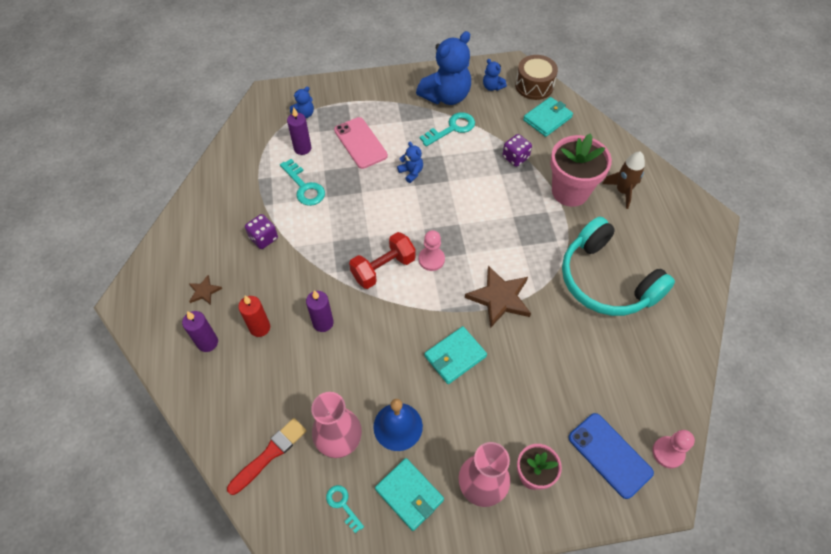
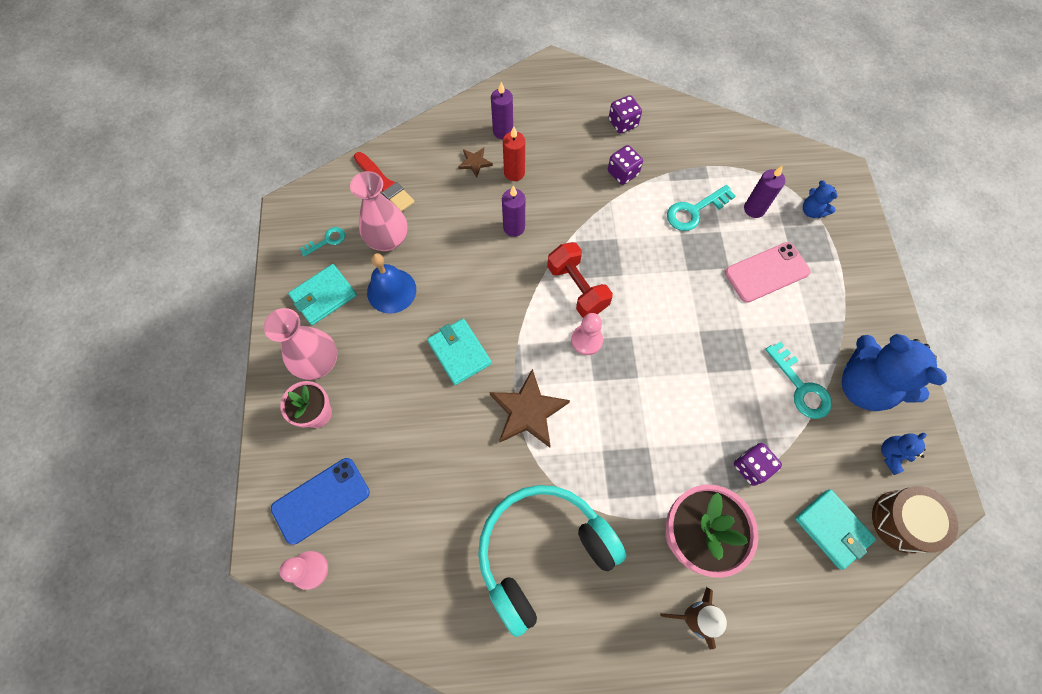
camera: 95 degrees right, 10 degrees up
brown star [189,275,222,305] -> brown star moved to [458,148,493,178]
blue teddy bear [397,141,423,183] -> none
none -> purple dice [609,95,642,134]

